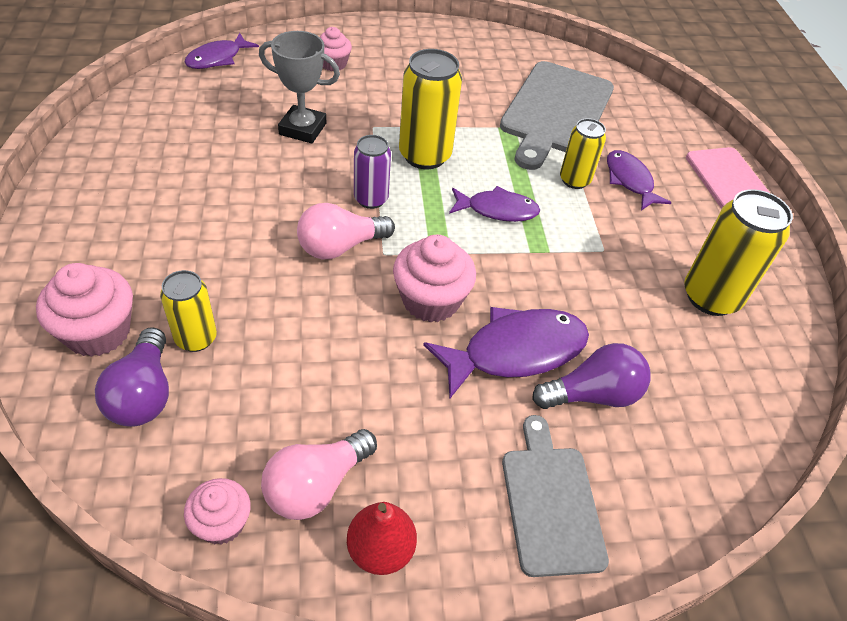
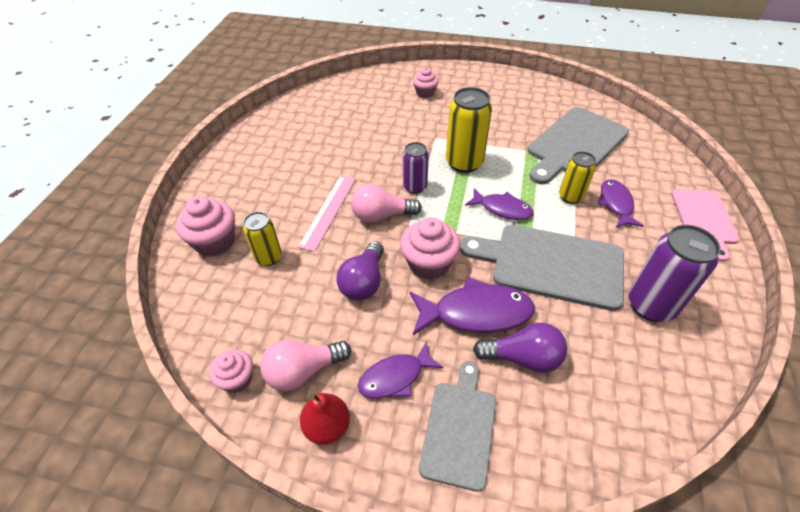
camera: 25 degrees right, 0 degrees up
purple light bulb [95,327,169,427] -> purple light bulb moved to [336,241,384,301]
purple fish [184,33,259,69] -> purple fish moved to [358,341,444,398]
grey trophy [259,31,340,143] -> none
yellow can [684,189,793,316] -> purple can [629,225,721,322]
none -> pink ruler [298,175,356,252]
none -> grey cutting board [460,225,624,311]

